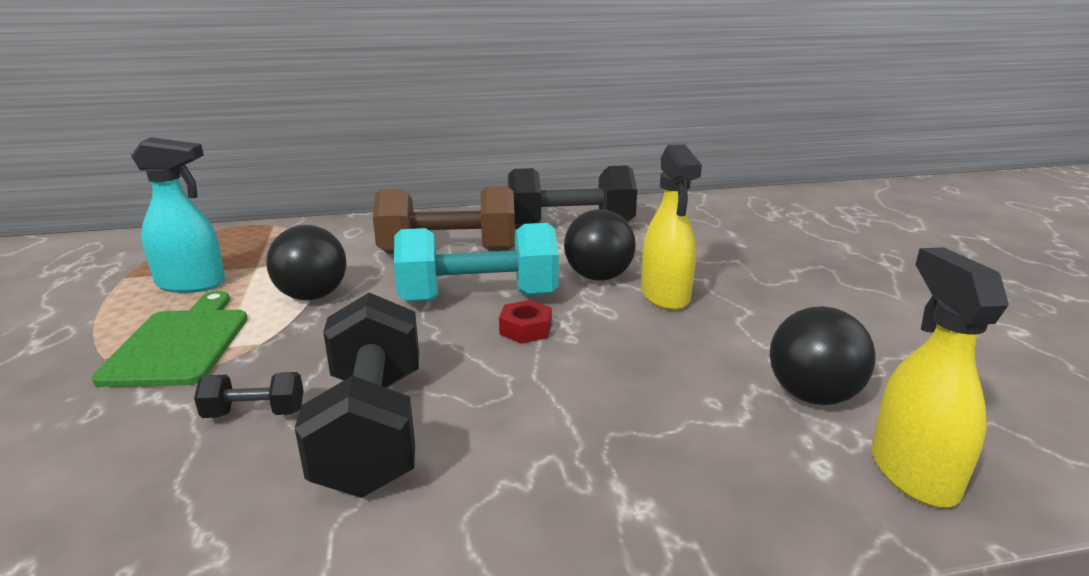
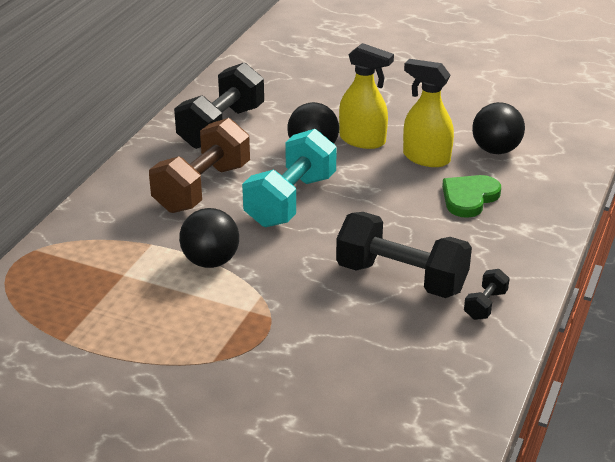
camera: 55 degrees left, 10 degrees up
green cutting board [92,291,248,387] -> none
turquoise spray bottle [131,137,225,293] -> none
black dumbbell [194,372,303,418] -> black dumbbell moved to [464,269,510,320]
red nut [499,300,552,344] -> none
yellow spray bottle [872,248,1009,508] -> yellow spray bottle moved to [403,59,454,167]
none -> green heart [442,175,501,218]

